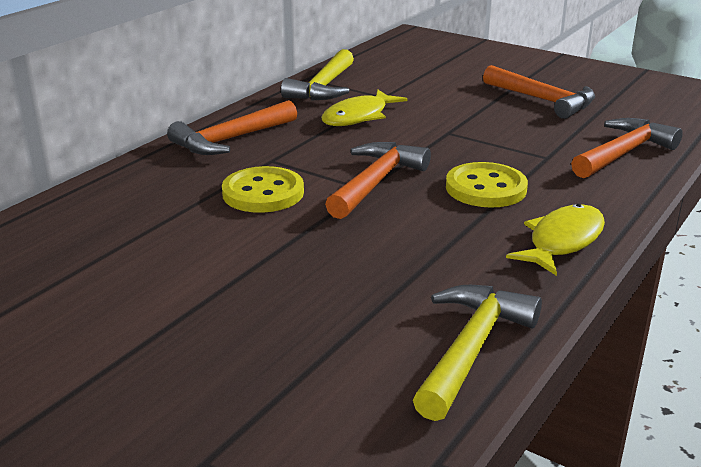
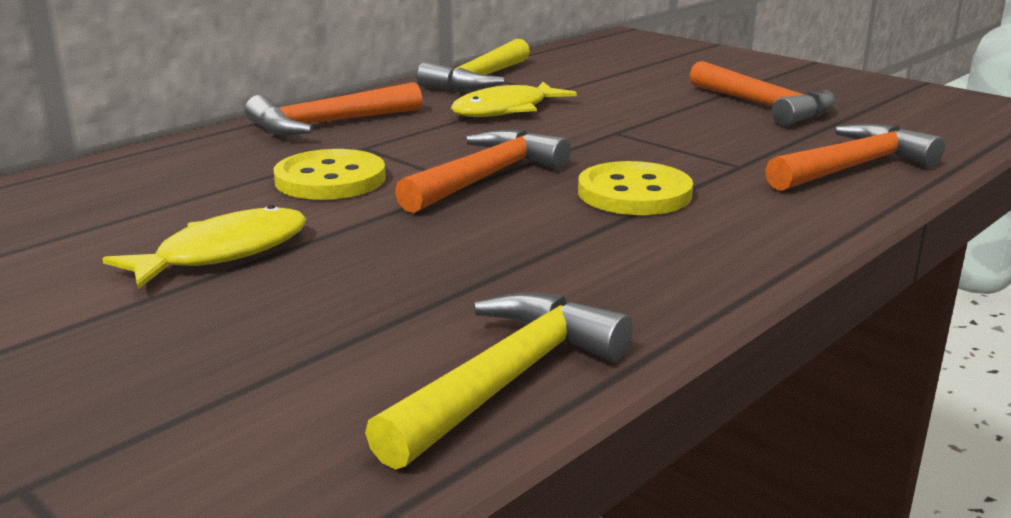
camera: 10 degrees right, 5 degrees down
yellow fish [506,204,605,276] -> yellow fish moved to [103,205,307,289]

